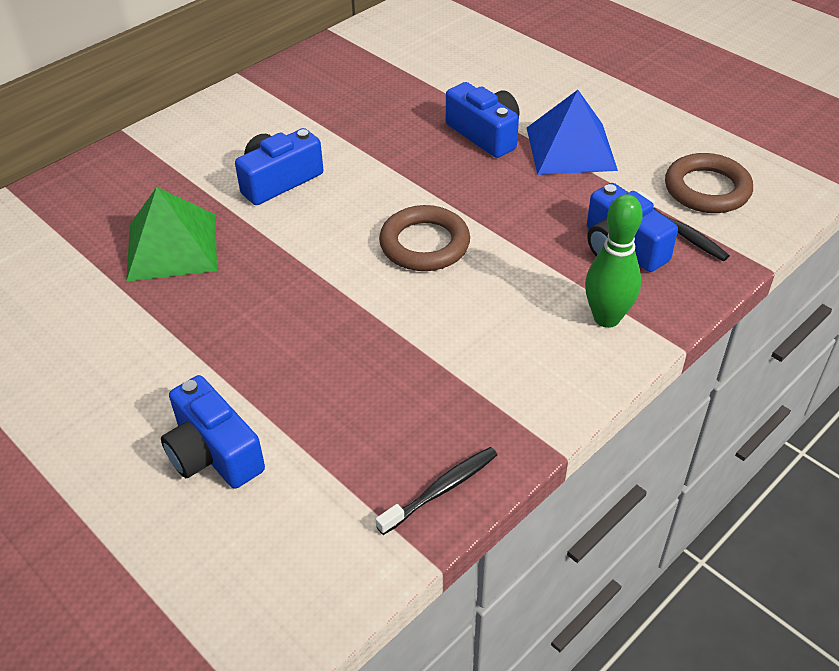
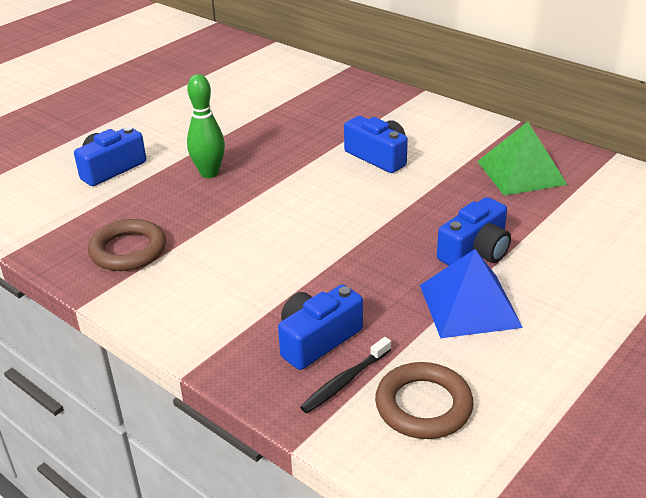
camera: 85 degrees right, 10 degrees down
green pyramid [126,187,217,282] -> green pyramid moved to [477,122,567,196]
black toothbrush [376,447,497,535] -> none
brown ring [379,205,470,271] -> brown ring moved to [88,219,166,271]
green bowling pin [585,194,643,328] -> green bowling pin moved to [187,74,225,178]

